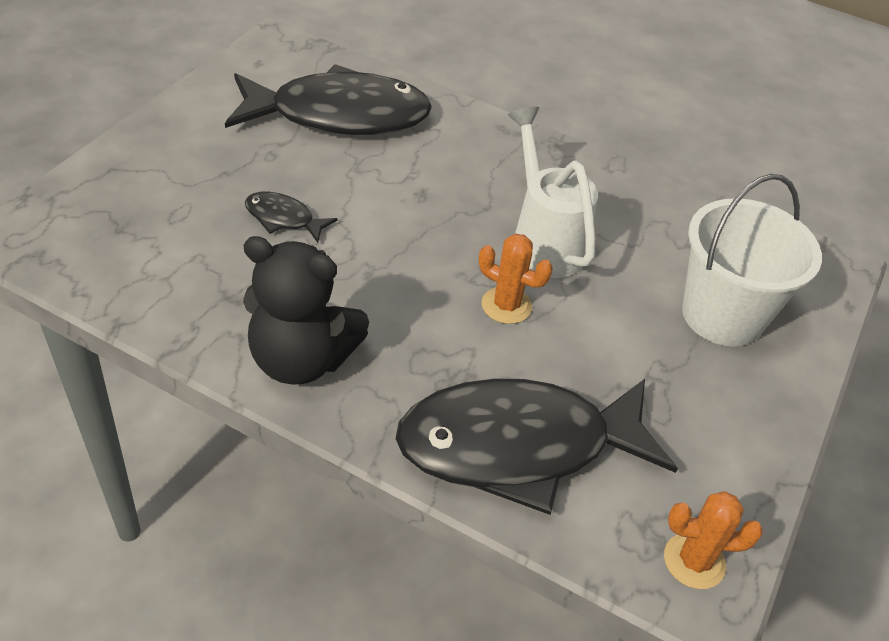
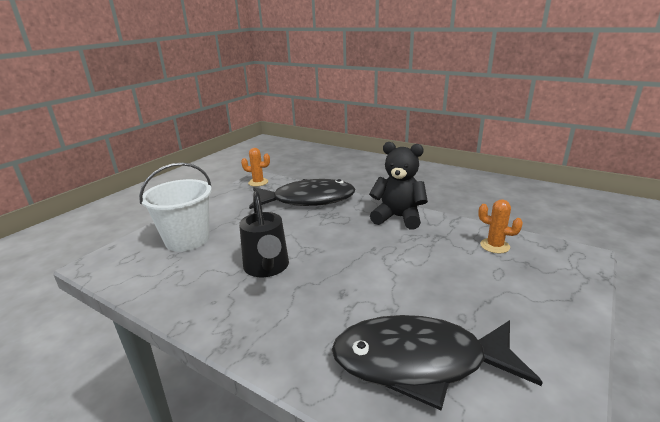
camera: 170 degrees left, 20 degrees down
black fish [245,192,338,243] -> none
orange cactus [479,233,553,324] -> orange cactus moved to [478,200,523,254]
white watering can [508,107,598,278] -> black watering can [239,191,289,277]

